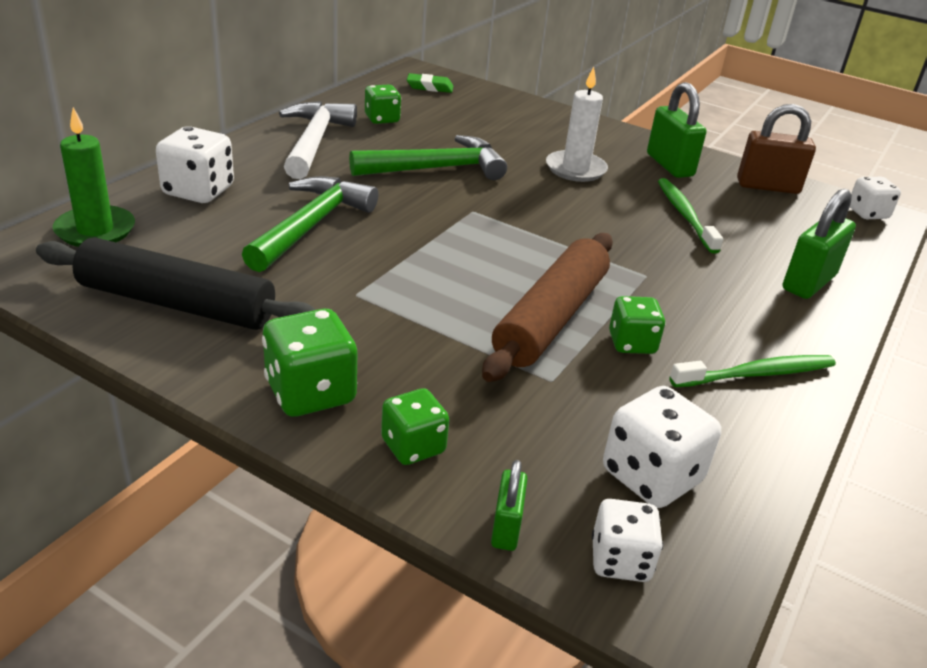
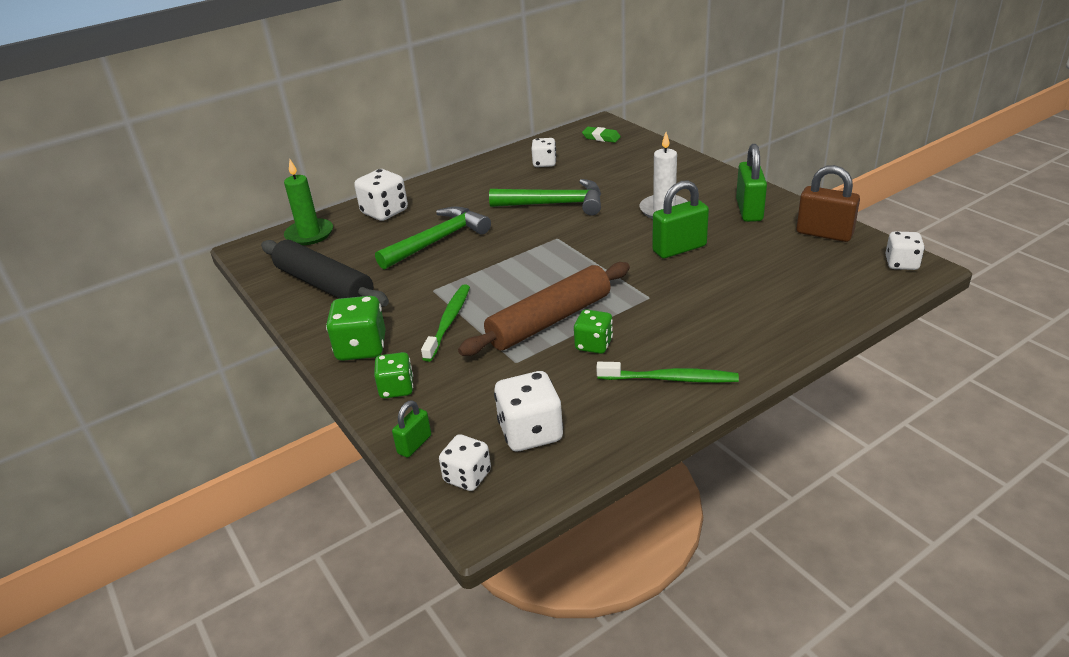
camera: 30 degrees right, 0 degrees up
white hammer [279,101,357,179] -> none
green dice [365,85,401,124] -> white dice [532,138,557,167]
green toothbrush [658,178,723,254] -> green toothbrush moved to [421,284,470,362]
green padlock [783,189,856,299] -> green padlock moved to [652,180,709,258]

